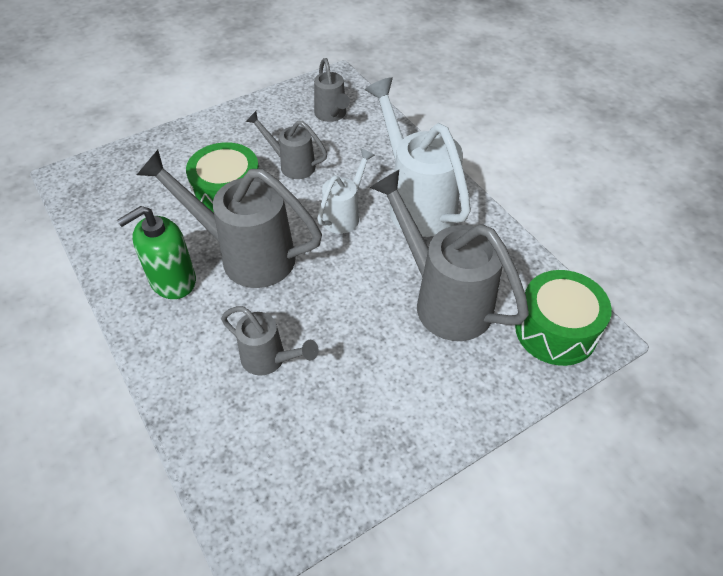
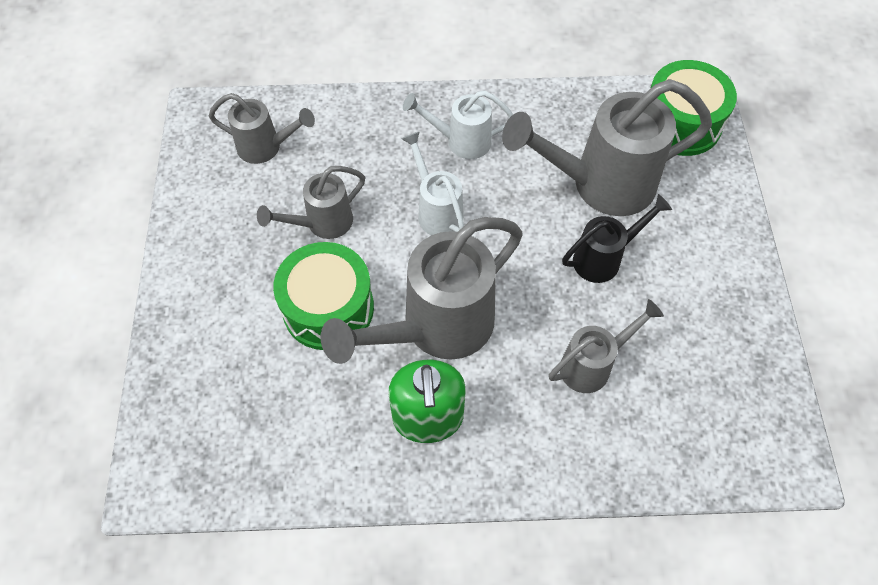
camera: 60 degrees left, 10 degrees up
white watering can [365,77,471,237] -> white watering can [403,91,513,159], size x0.54
none -> black watering can [562,194,672,283]

